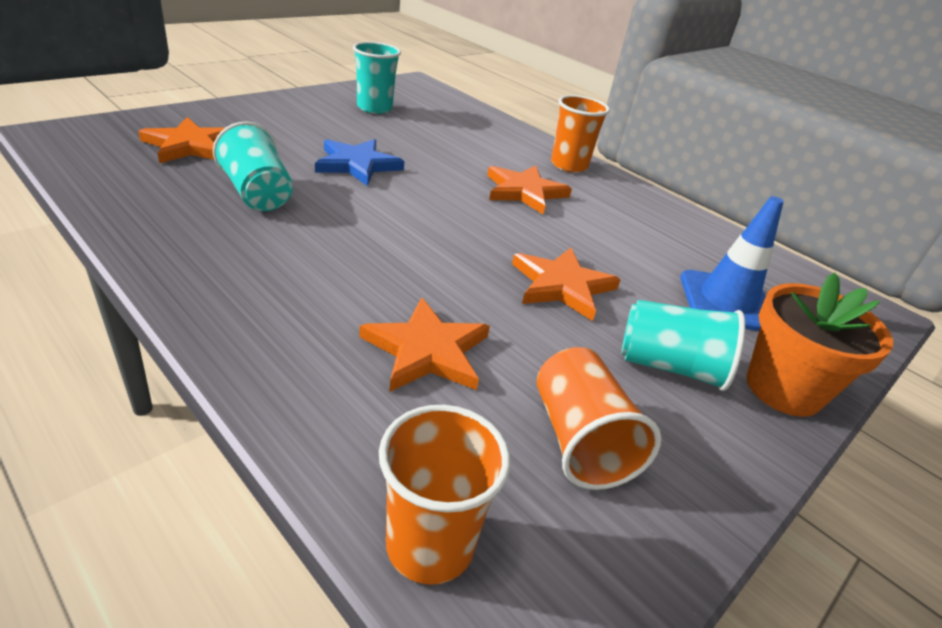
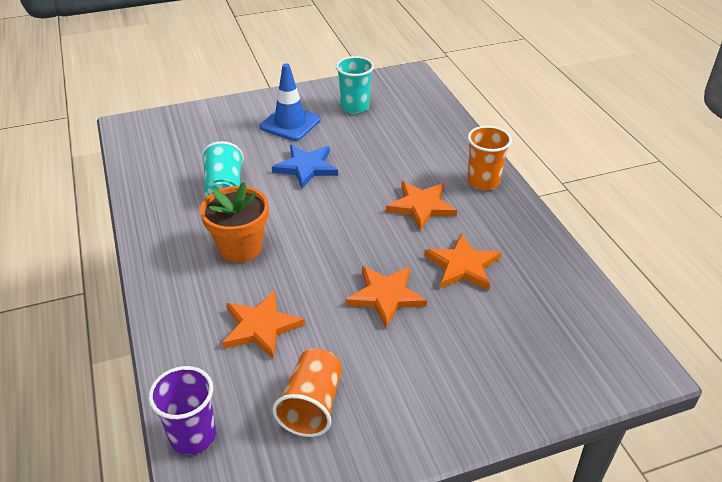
camera: 30 degrees right, 5 degrees up
orange star [138,117,224,163] -> orange star moved to [424,233,501,290]
orange cup [379,405,510,585] -> purple cup [149,366,216,455]
turquoise cup [621,300,745,391] -> none
blue traffic cone [680,196,784,331] -> blue traffic cone moved to [260,63,321,141]
orange flower pot [747,273,893,417] -> orange flower pot moved to [200,182,269,263]

